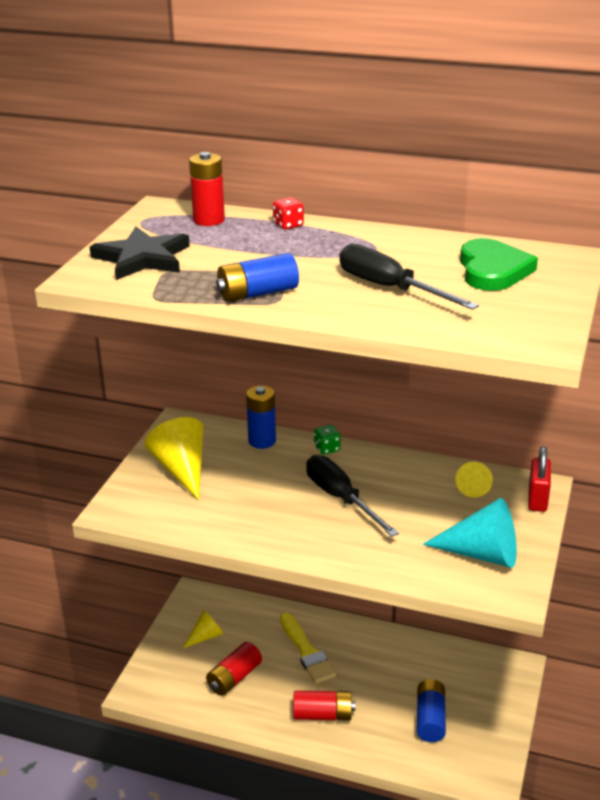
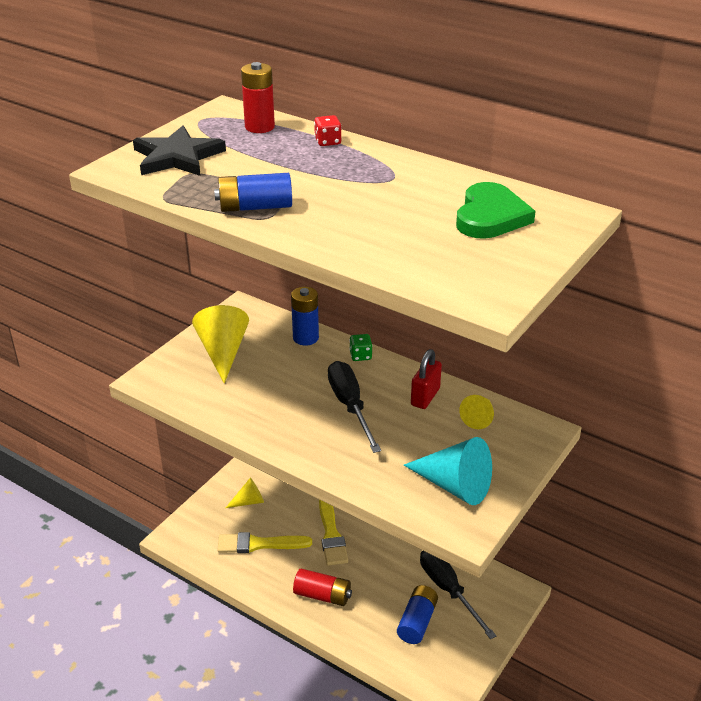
camera: 15 degrees right, 5 degrees up
red battery [206,642,262,696] -> yellow brush [218,532,312,553]
black screwdriver [339,243,479,310] -> black screwdriver moved to [420,551,496,639]
red padlock [528,446,551,512] -> red padlock moved to [411,349,442,409]

